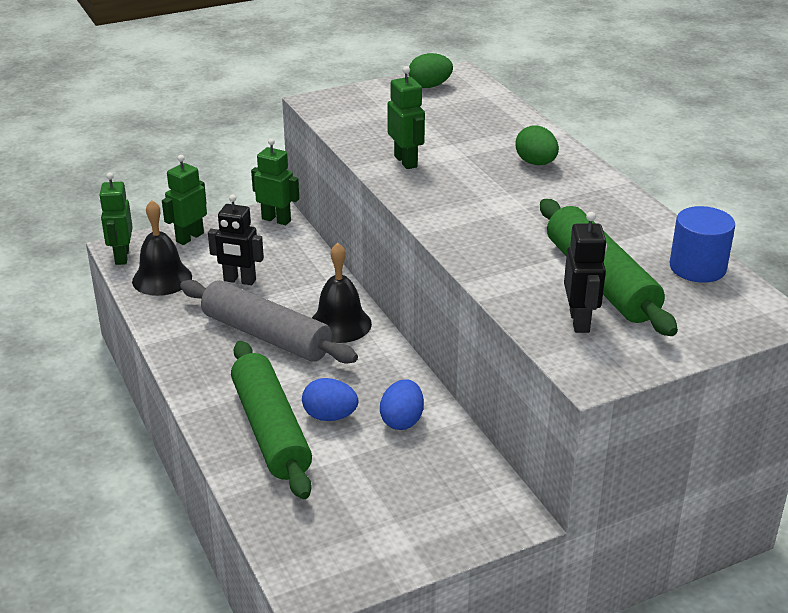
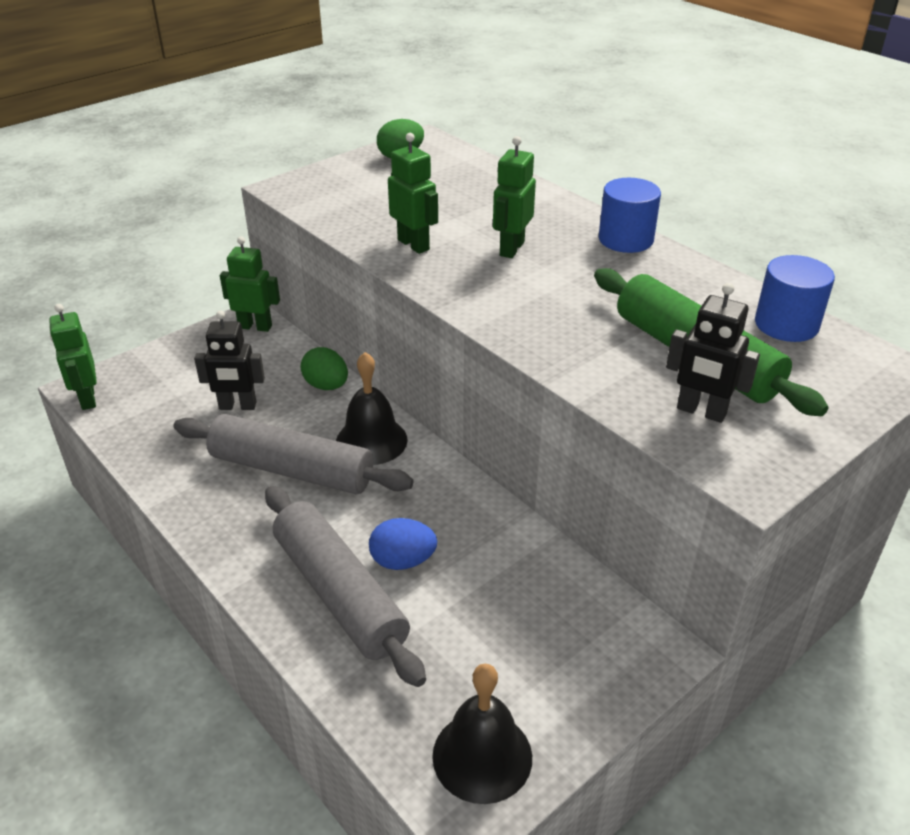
camera: 15 degrees left, 5 degrees up
black bell [132,200,192,296] -> black bell moved to [432,664,532,804]
green robot [162,155,207,245] -> green robot moved to [493,136,536,258]
green rolling pin [231,341,312,499] -> grey rolling pin [265,486,426,687]
blue egg [380,379,424,430] -> none
green egg [515,125,559,165] -> green egg moved to [300,347,348,390]
black robot [564,212,607,333] -> black robot turned 135 degrees clockwise [666,283,760,423]
none -> blue cylinder [599,178,661,253]

